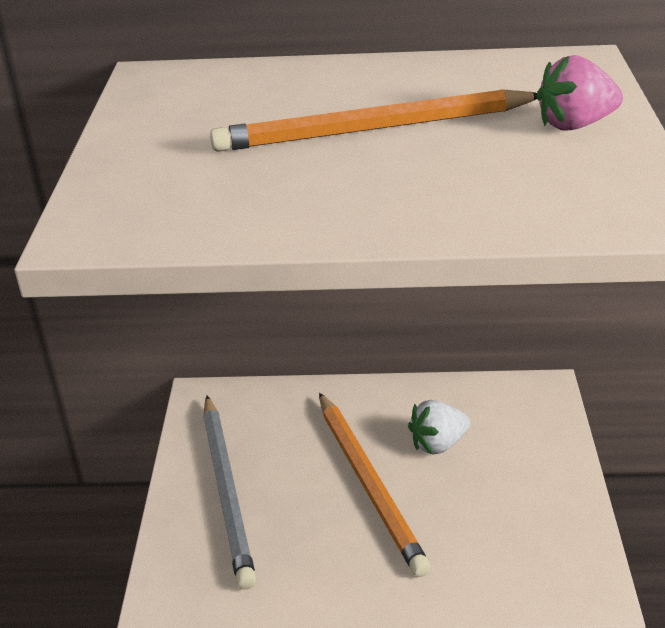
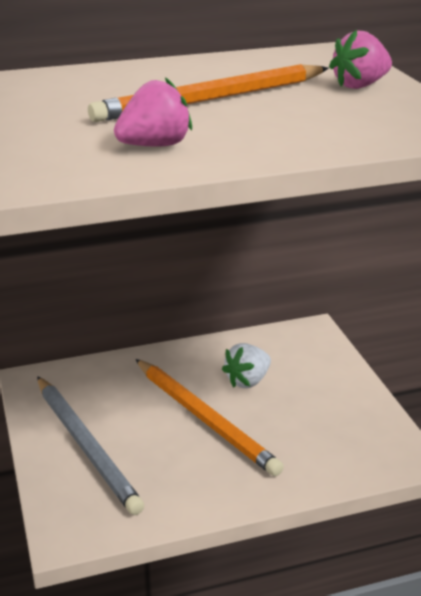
camera: 20 degrees left, 5 degrees down
none -> pink strawberry [114,77,192,147]

